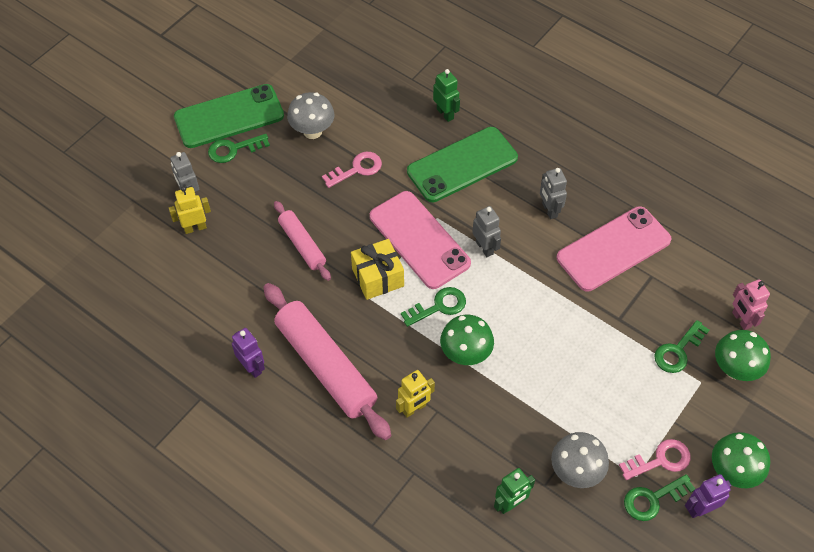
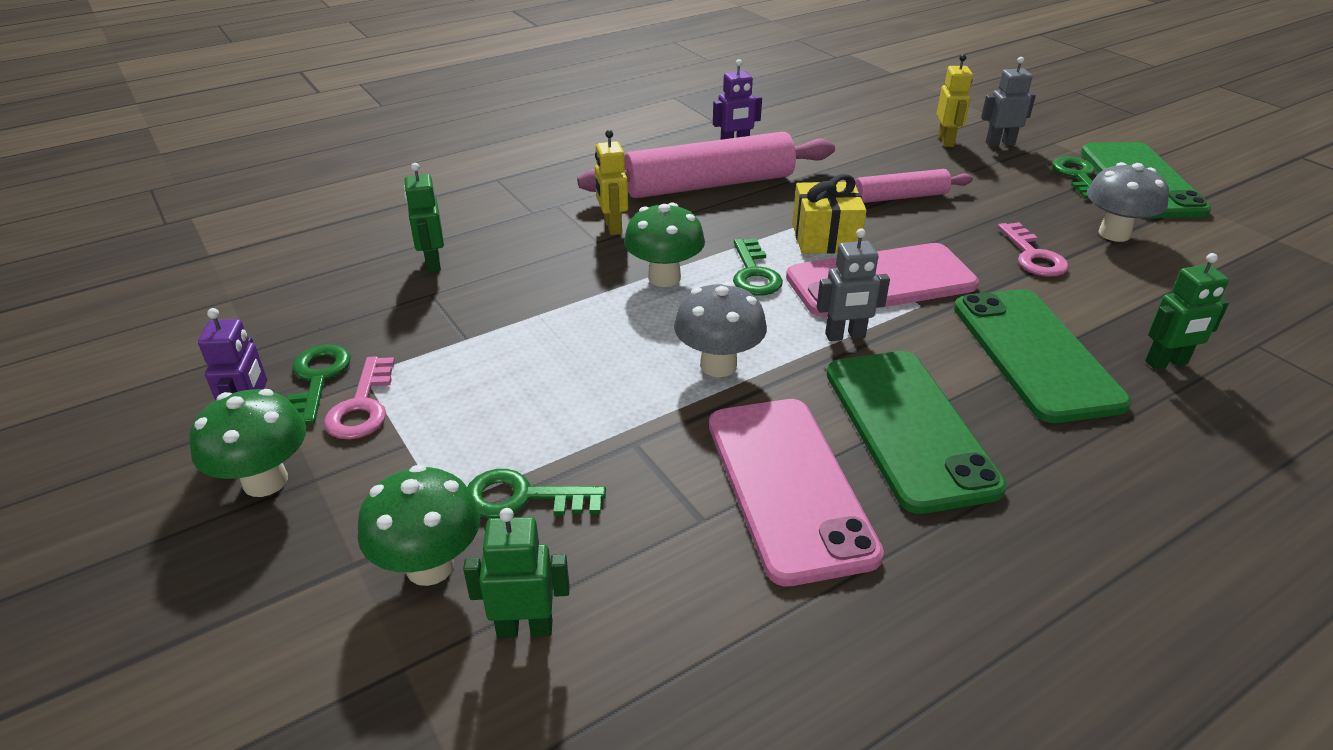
camera: 110 degrees right, 20 degrees down
grey robot [540,168,567,219] -> green phone [826,351,1007,514]
grey mushroom [551,432,609,488] -> grey mushroom moved to [674,282,767,377]
green key [654,320,709,373] -> green key turned 60 degrees counterclockwise [467,469,606,518]
pink robot [732,279,770,330] -> green robot [463,508,569,638]

